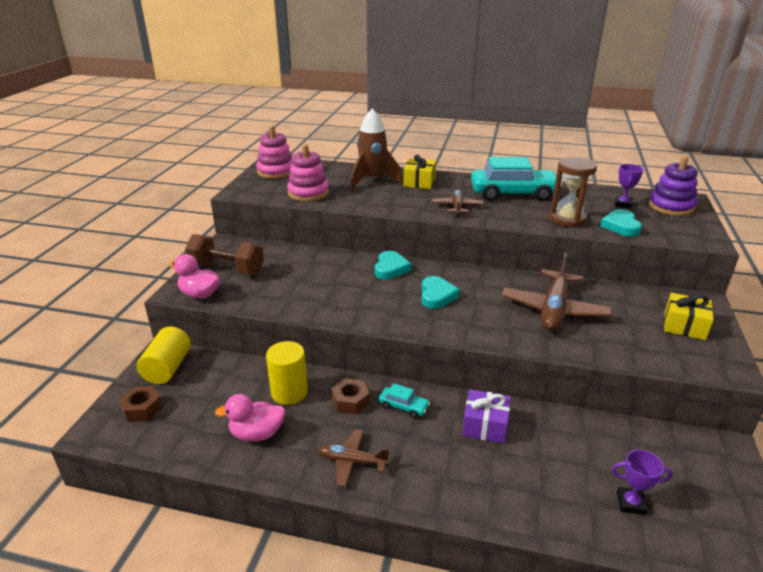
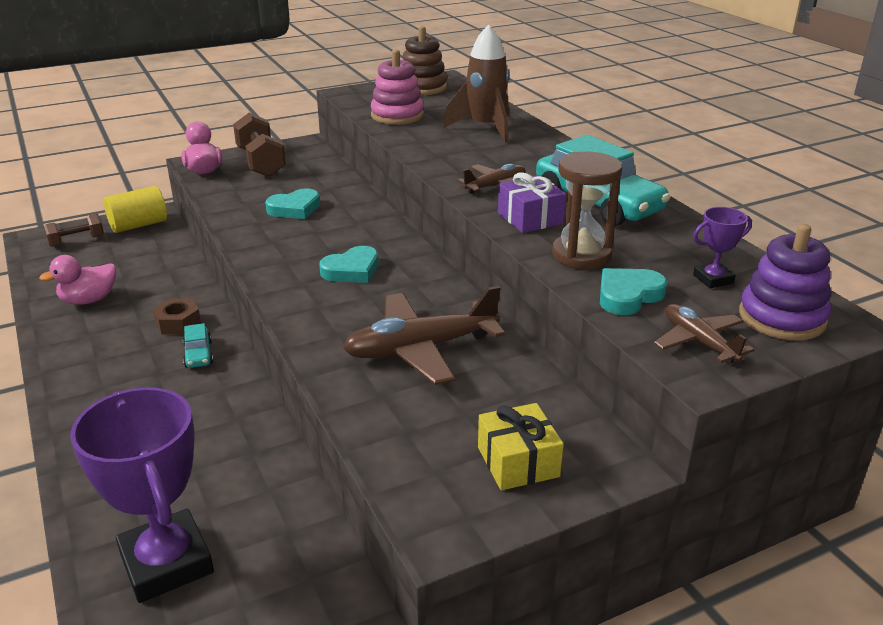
camera: 50 degrees right, 0 degrees up
brown nut [119,386,162,422] -> brown dumbbell [44,213,104,247]
pink duck [215,394,285,442] -> pink duck turned 75 degrees counterclockwise [39,255,116,305]
pink stacking toy [256,126,293,179] -> brown stacking toy [403,26,447,95]
yellow cylinder [266,341,308,405] -> none
brown plane [318,429,390,487] -> brown plane moved to [654,304,754,364]
turquoise heart [375,251,411,280] -> turquoise heart moved to [265,188,320,219]
yellow gift [403,155,436,189] -> none
purple gift [462,389,511,444] -> purple gift moved to [498,172,566,233]
purple trophy [612,450,673,515] -> purple trophy [70,387,214,603], size x2.20

